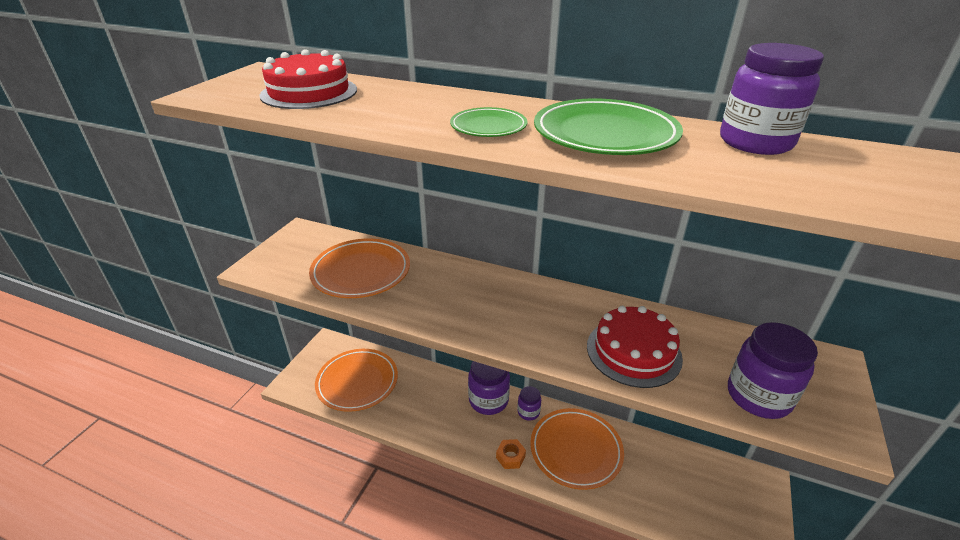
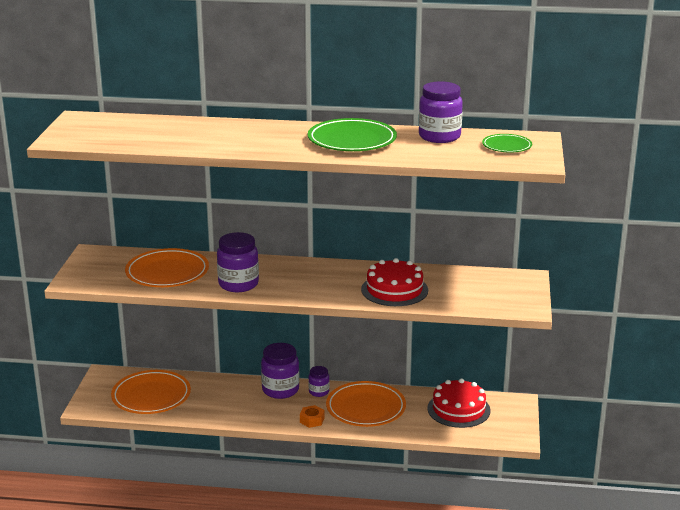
camera: 15 degrees left, 10 degrees down
red cake [259,49,357,109] -> red cake moved to [427,379,491,428]
green plate [450,107,528,137] -> green plate moved to [482,134,532,153]
purple jar [728,322,818,419] -> purple jar moved to [217,232,259,292]

